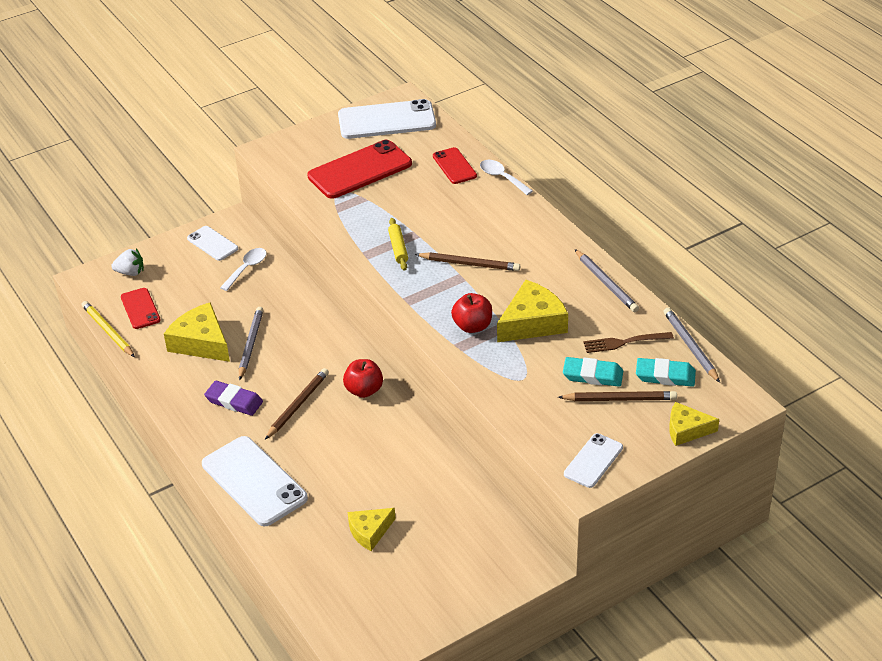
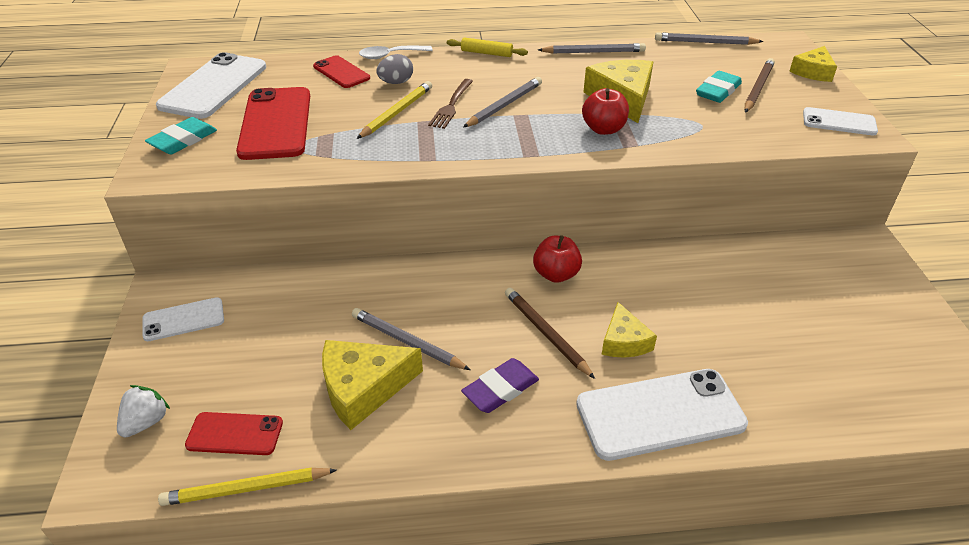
camera: 65 degrees left, 0 degrees up
white spoon [220,248,266,291] -> none
yellow cheese [348,508,396,551] -> yellow cheese moved to [602,302,657,358]
yellow rolling pin [388,218,408,271] -> yellow rolling pin moved to [447,37,528,57]
brown pencil [415,253,520,271] -> grey pencil [463,77,542,127]
red phone [433,147,477,184] -> red phone turned 45 degrees clockwise [313,55,370,88]
white phone [564,433,623,488] -> white phone turned 45 degrees counterclockwise [803,107,878,135]
brown fork [583,332,674,353] -> brown fork moved to [428,79,473,129]
turquoise eraser [636,358,696,387] -> turquoise eraser moved to [145,117,217,154]
none -> yellow pencil [357,81,432,139]
none -> grey egg [376,54,413,84]

